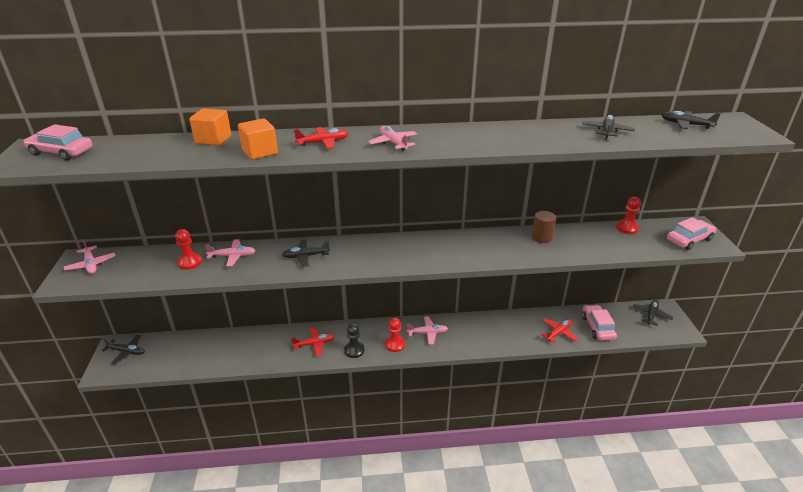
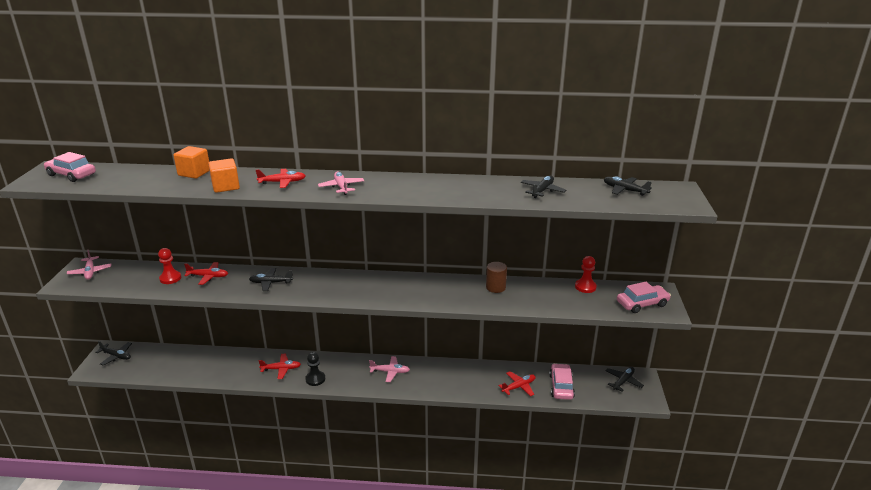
camera: 10 degrees right, 5 degrees down
pink plane [205,239,256,267] -> red plane [184,262,228,285]
red pawn [385,318,405,352] -> none

